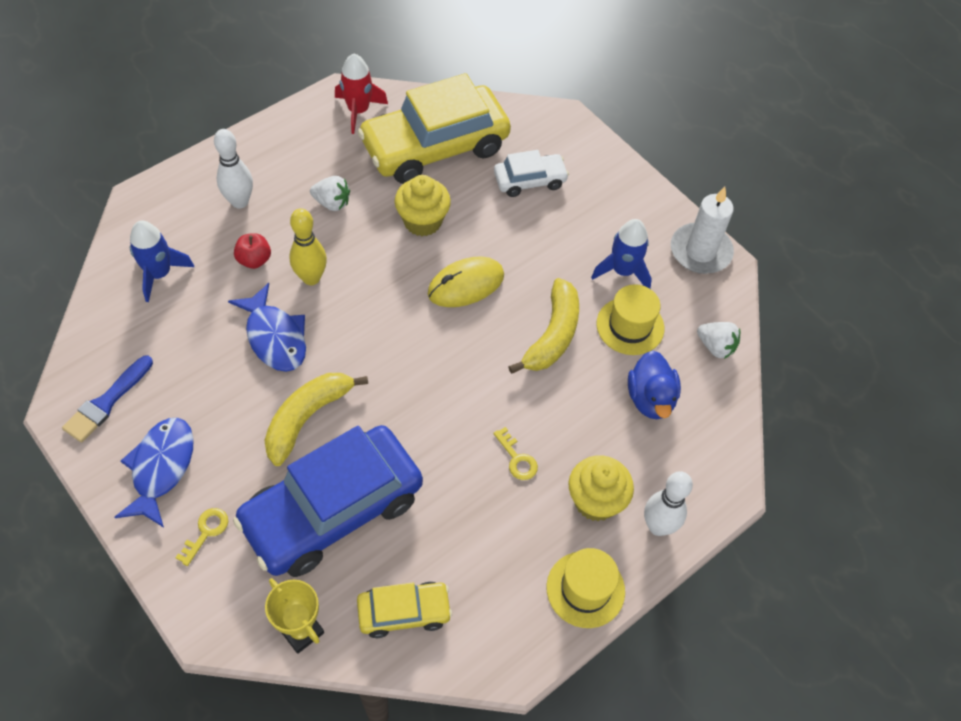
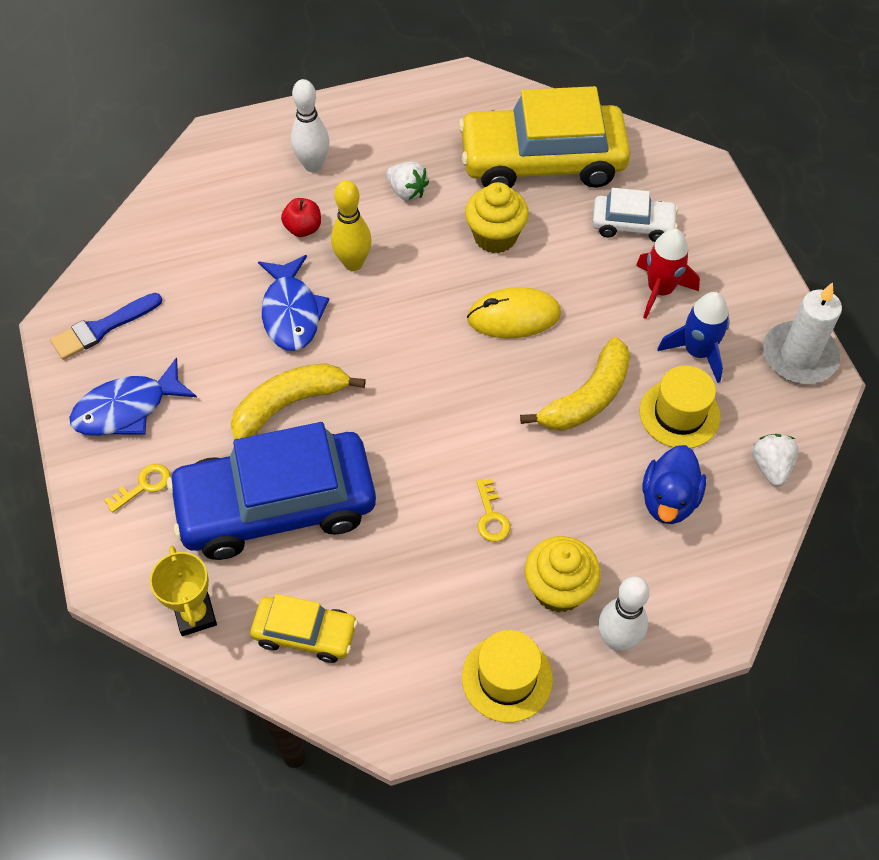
camera: 25 degrees right, 0 degrees up
blue fish [115,418,193,527] -> blue fish turned 150 degrees counterclockwise [69,357,197,436]
blue rocket [130,221,194,302] -> none
red rocket [335,54,388,134] -> red rocket moved to [636,228,700,319]
white strawberry [697,322,740,359] -> white strawberry turned 150 degrees counterclockwise [752,434,799,486]

